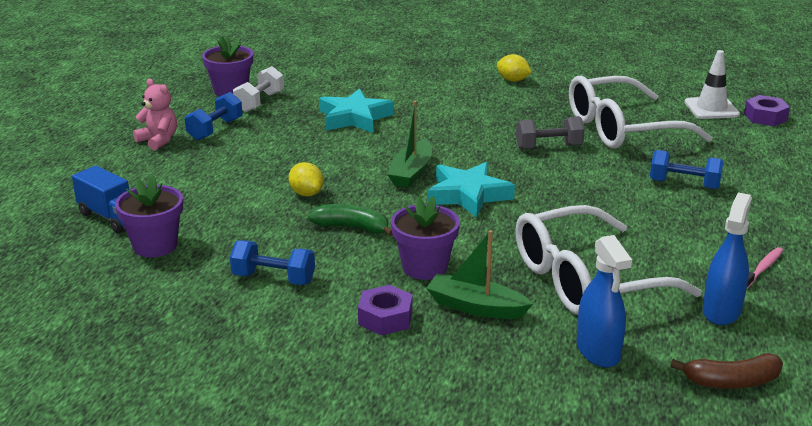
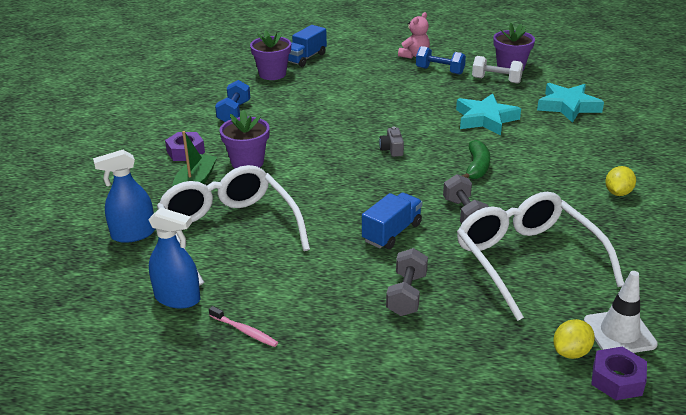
camera: 85 degrees right, 5 degrees up
yellow lemon [288,162,324,196] -> yellow lemon moved to [553,319,595,359]
green banana [308,204,393,236] -> green banana moved to [461,140,490,180]
green boat [387,101,432,188] -> grey camera [379,127,404,157]
turquoise star [427,162,515,218] -> turquoise star moved to [537,83,604,123]
blue dumbbell [650,150,723,189] -> grey dumbbell [386,248,428,316]
brown banana [670,353,783,389] -> none
none -> blue truck [362,193,422,249]

